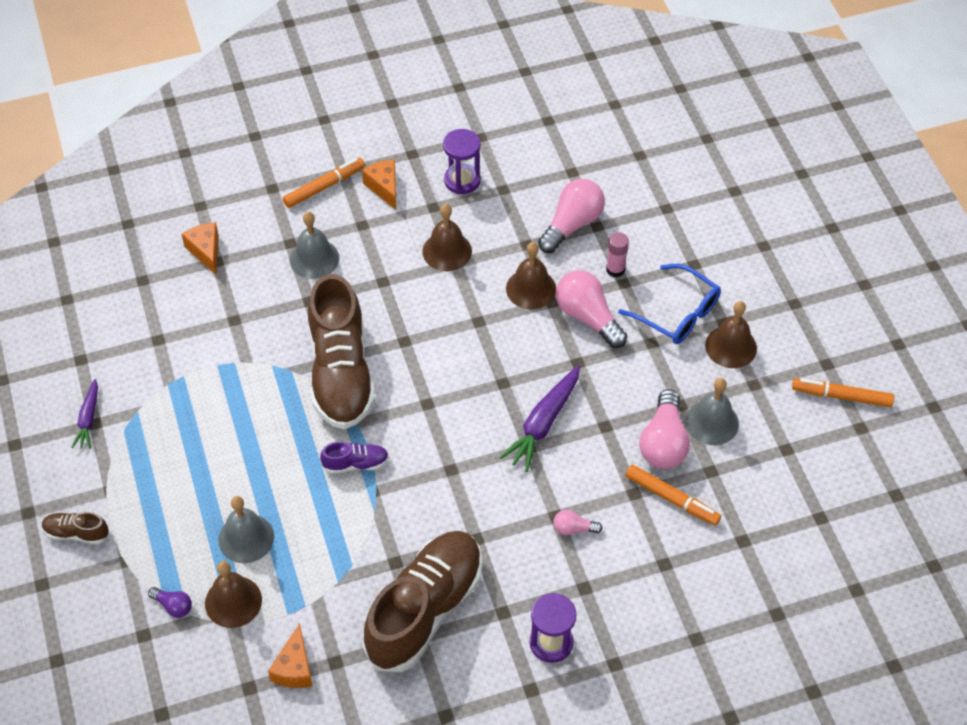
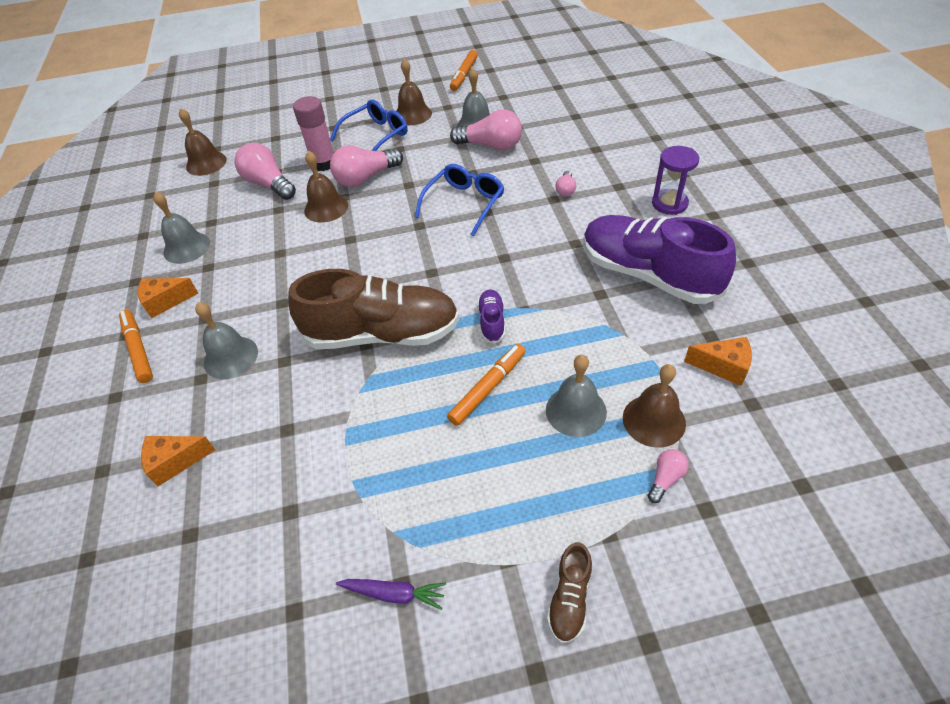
camera: 80 degrees left, 5 degrees down
purple light bulb [148,587,192,618] -> pink light bulb [648,449,689,503]
brown shoe [363,531,483,672] -> purple shoe [583,215,736,304]
brown bell [422,204,472,271] -> brown bell moved to [179,108,227,176]
purple hourglass [443,129,481,194] -> grey bell [153,191,210,264]
purple carrot [499,365,580,472] -> blue glasses [415,164,504,237]
pink glue stick [606,232,629,277] -> pink glue stick [293,96,334,171], size x1.63
orange marker [625,465,721,525] -> orange marker moved to [447,344,525,426]

